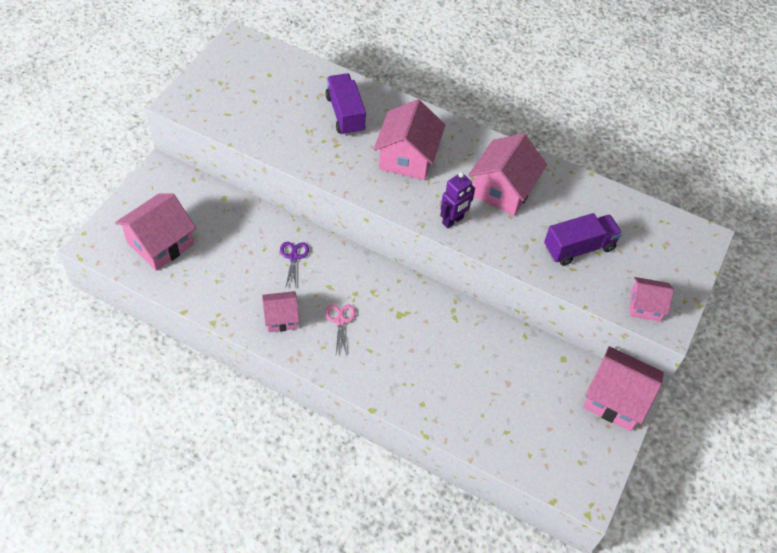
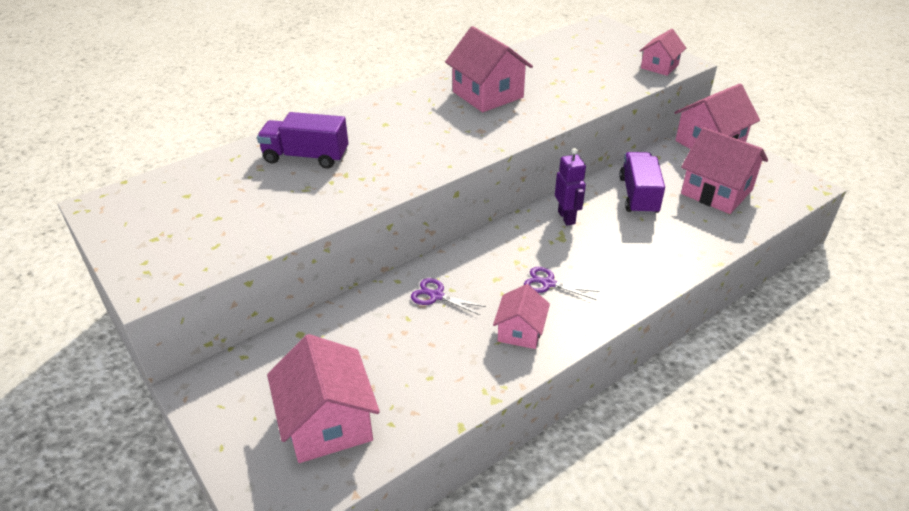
camera: 60 degrees left, 15 degrees down
pink scissors [325,305,356,356] -> purple scissors [524,267,600,300]
pink house [374,99,445,180] -> pink house moved to [681,127,768,214]
purple robot [440,172,475,228] -> purple robot moved to [555,148,586,226]
purple truck [544,213,622,266] -> purple truck moved to [619,152,665,215]

